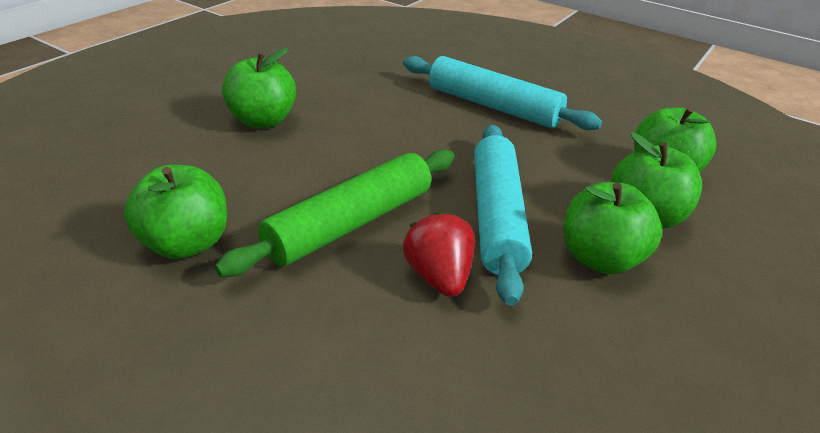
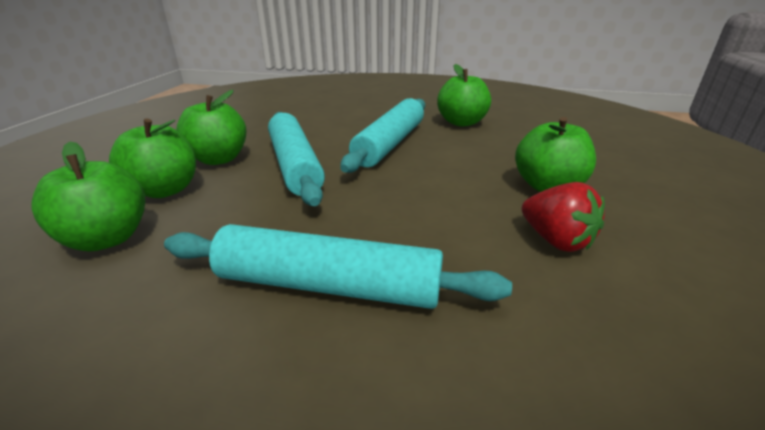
camera: 160 degrees right, 5 degrees down
green rolling pin [215,149,455,277] -> turquoise rolling pin [340,98,425,173]
red strawberry [403,211,475,297] -> red strawberry moved to [522,182,605,252]

